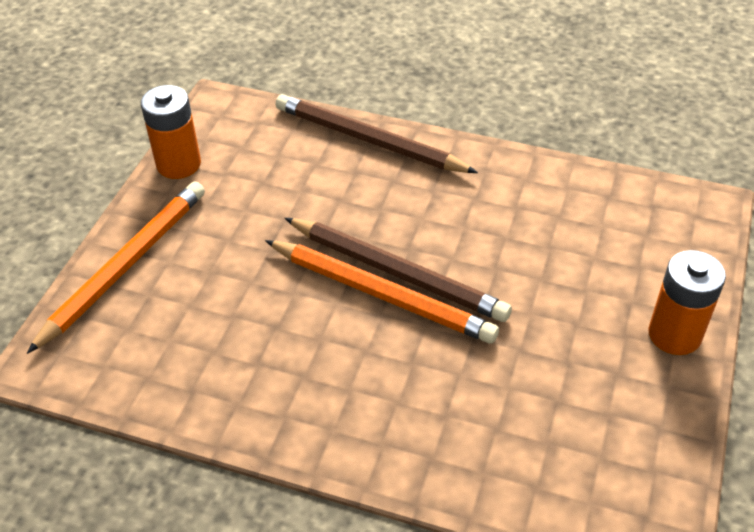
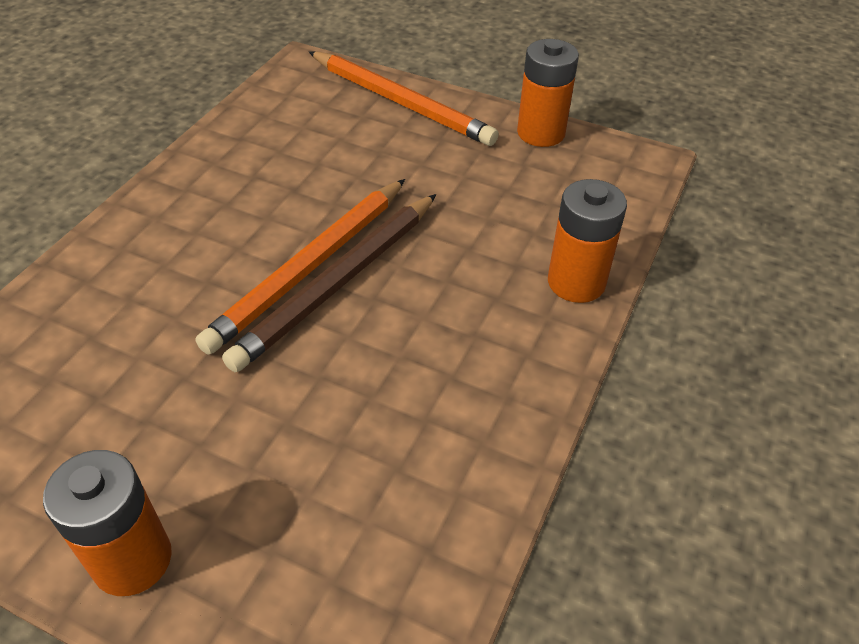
camera: 95 degrees right, 0 degrees up
brown pencil [276,94,478,173] -> orange battery [548,179,627,303]

